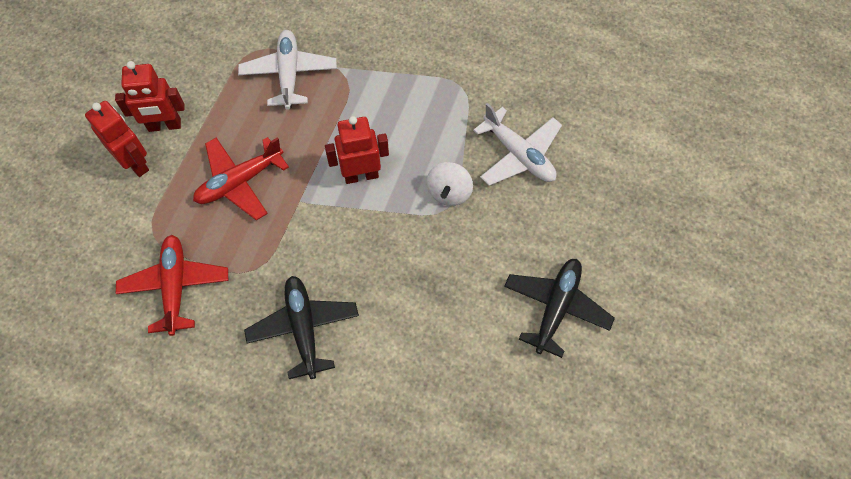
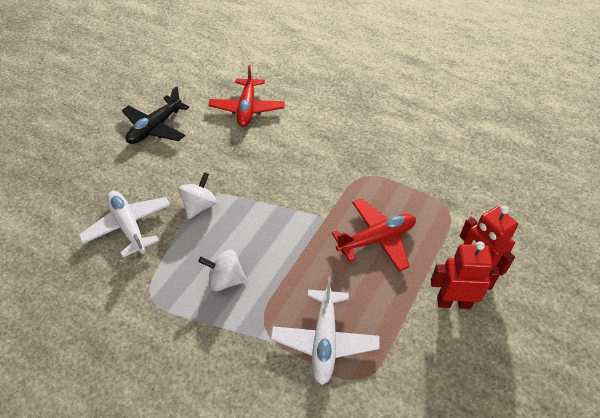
camera: 170 degrees left, 15 degrees down
red plane [116,235,228,336] -> red plane moved to [208,65,285,127]
black plane [244,276,359,379] -> none
red robot [325,116,389,184] -> none
none -> white spinning top [198,250,247,291]

